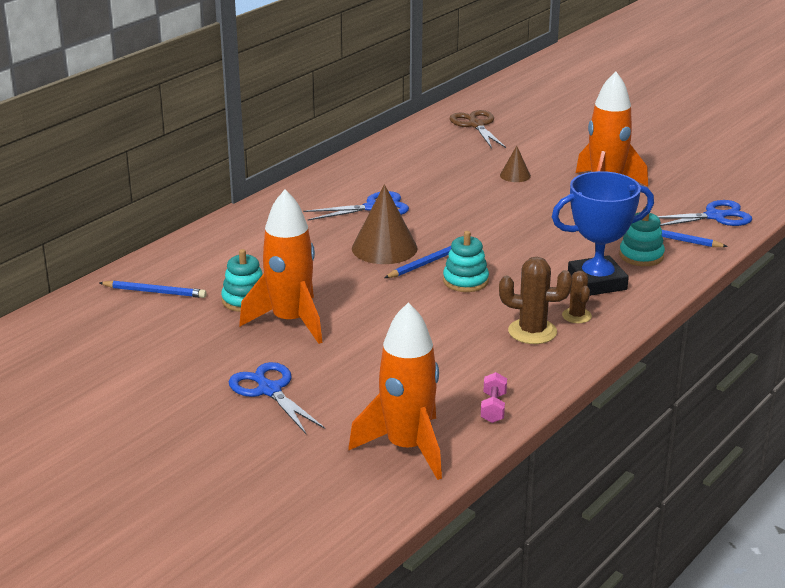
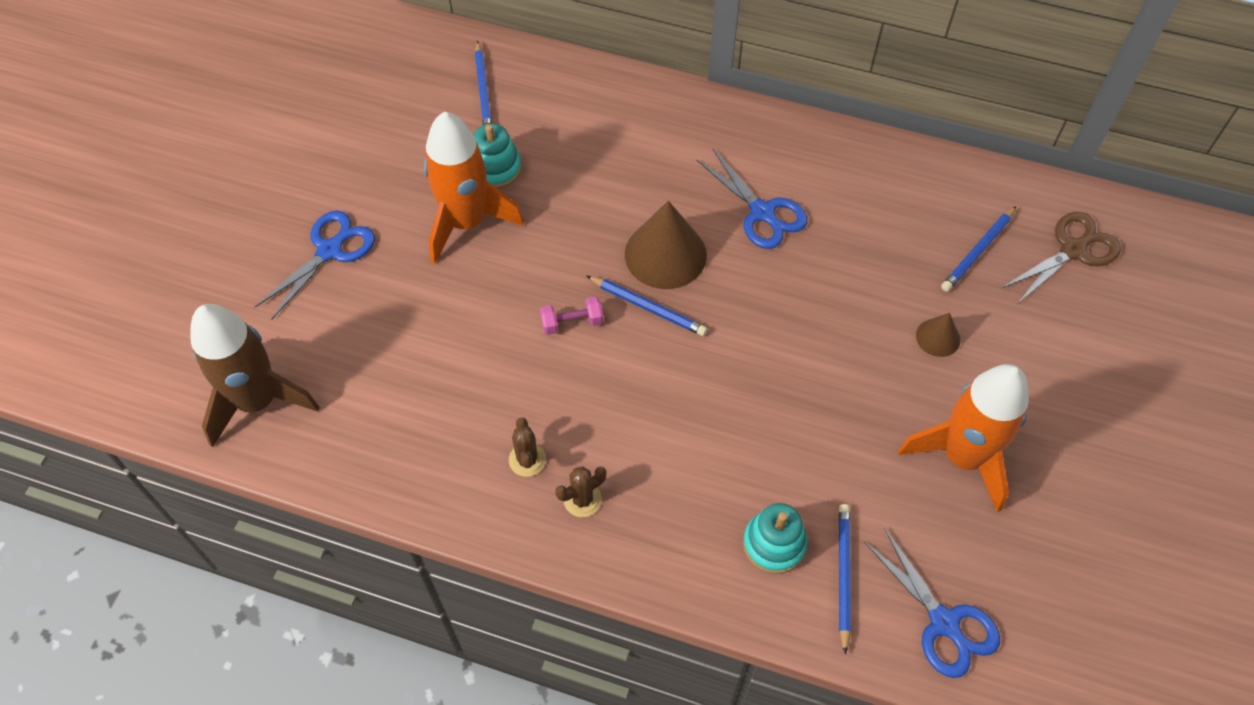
camera: 70 degrees right, 30 degrees up
orange rocket [349,302,442,480] -> brown rocket [190,304,320,447]
turquoise stacking toy [443,231,489,292] -> none
pink dumbbell [481,372,507,423] -> pink dumbbell moved to [540,296,603,335]
brown cactus [499,257,573,344] -> brown cactus [509,417,546,477], size x0.62
blue trophy [552,171,654,296] -> none
none -> blue pencil [941,206,1016,292]

